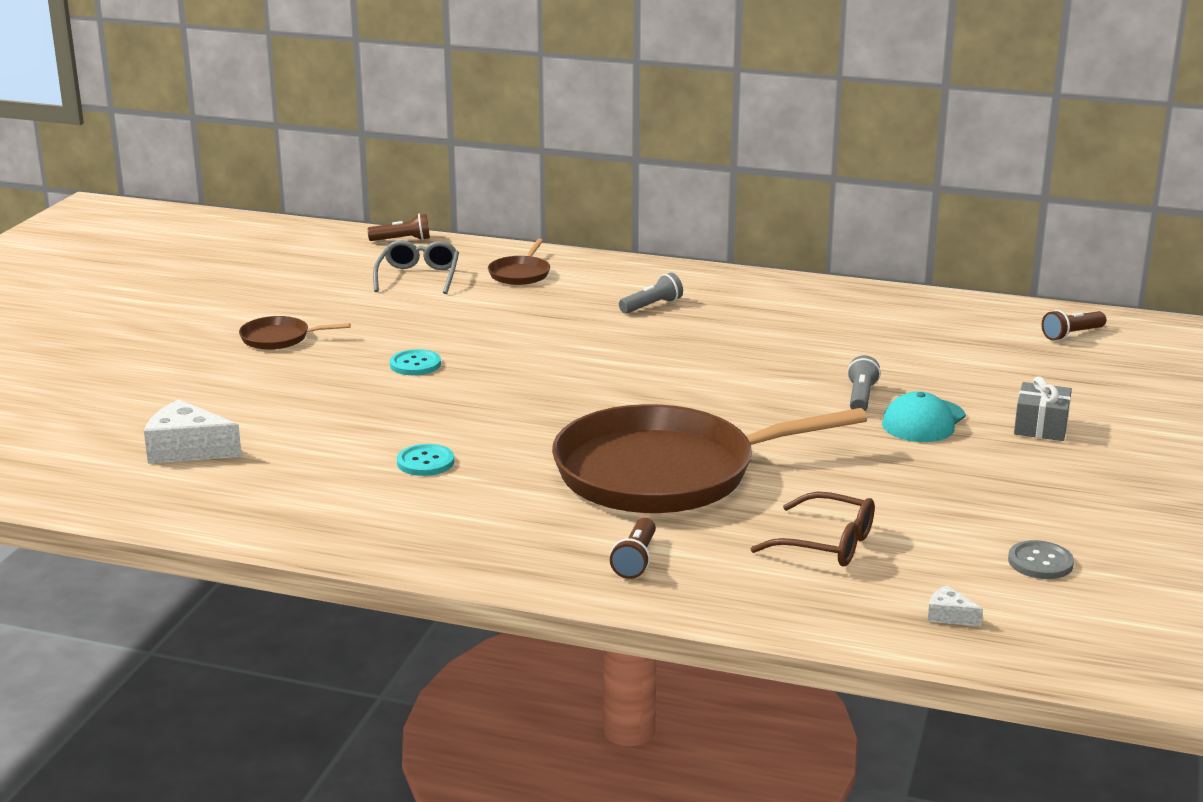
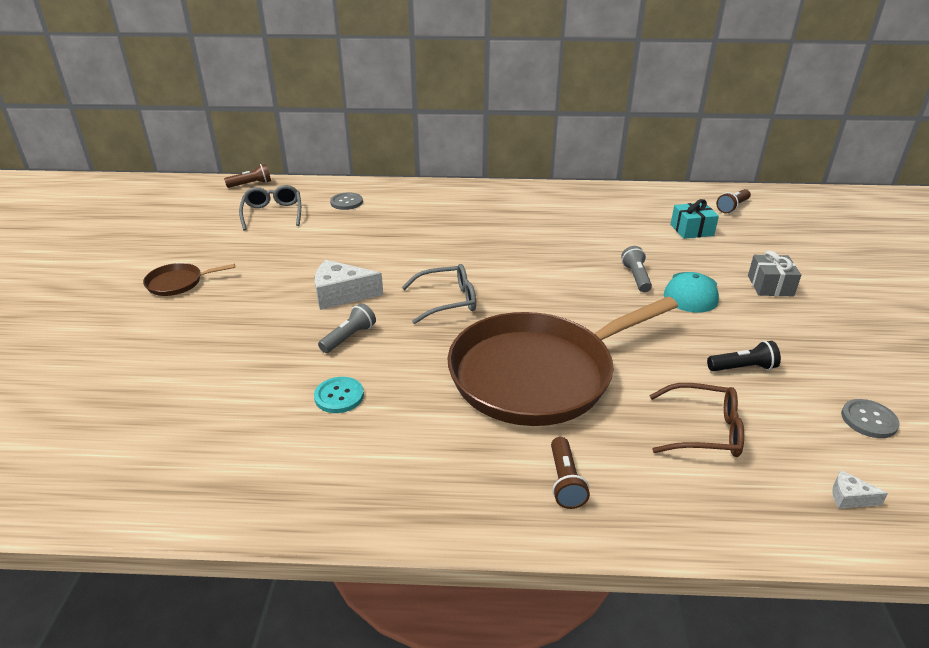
camera: 15 degrees left, 10 degrees up
white cheese [144,399,242,464] -> white cheese moved to [315,260,383,310]
turquoise button [390,349,441,375] -> none
brown pan [488,239,550,285] -> grey button [330,192,363,210]
grey flashlight [619,273,683,314] -> grey flashlight moved to [318,303,376,353]
none -> grey glasses [402,264,476,324]
none -> turquoise gift [670,199,719,239]
none -> black flashlight [707,341,781,371]

